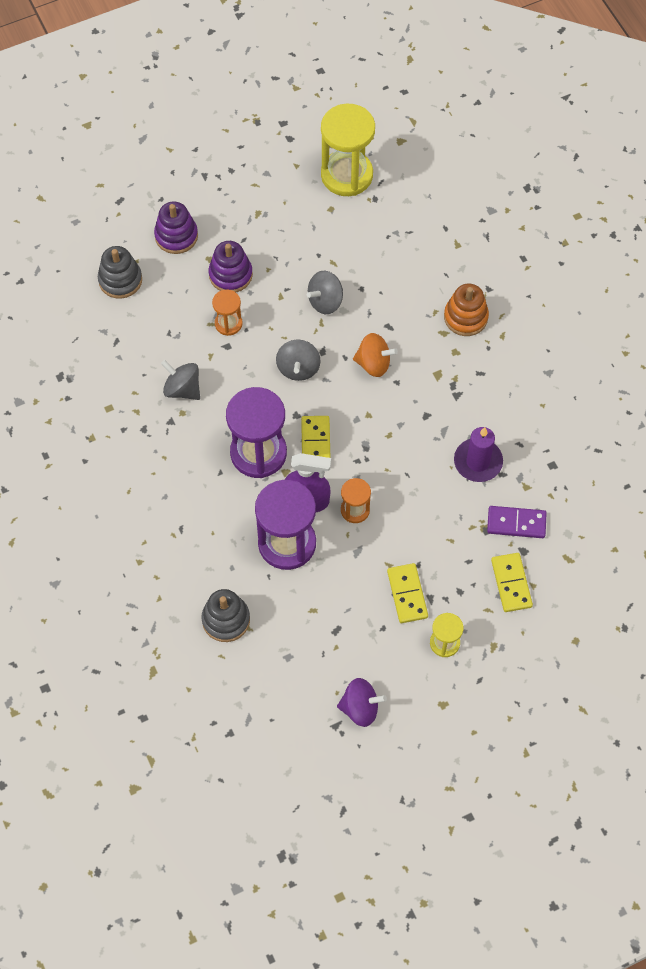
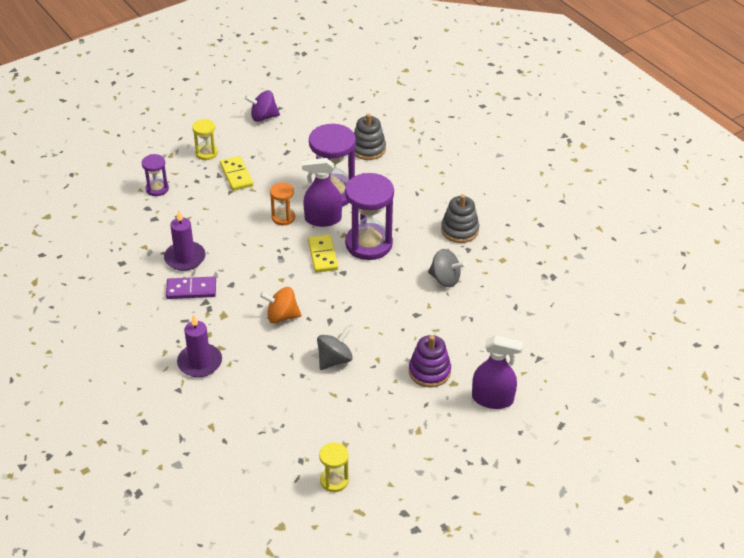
camera: 170 degrees right, 20 degrees down
grey stacking toy [98,246,142,299] -> grey stacking toy moved to [441,194,479,243]
purple stacking toy [154,201,198,254] -> purple spray bottle [472,335,523,409]
orange hourglass [212,290,242,336] -> none
grey spinning top [276,340,321,381] -> none
yellow hourglass [321,104,375,196] -> yellow hourglass [319,442,349,492], size x0.51
orange stacking toy [444,284,489,336] -> purple candle [177,314,222,377]
purple domino [487,506,547,538] -> purple domino moved to [166,277,216,299]
yellow domino [491,553,533,612] -> purple hourglass [142,154,169,196]

